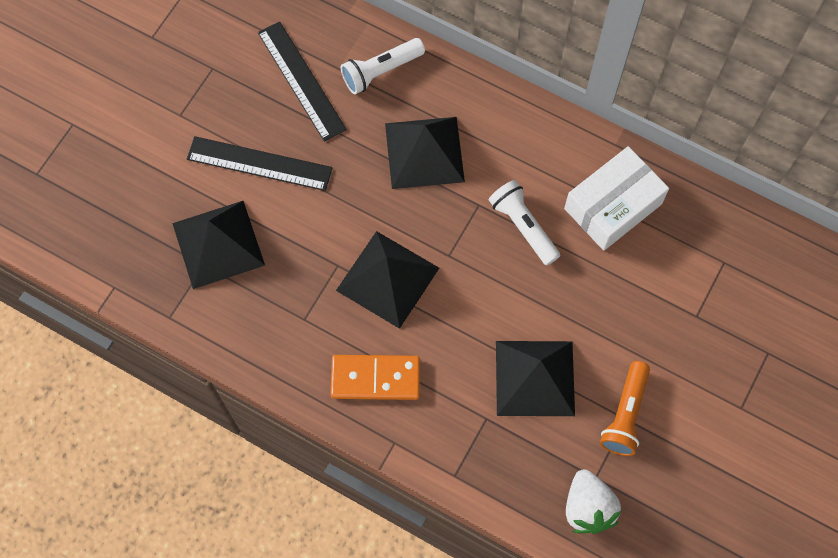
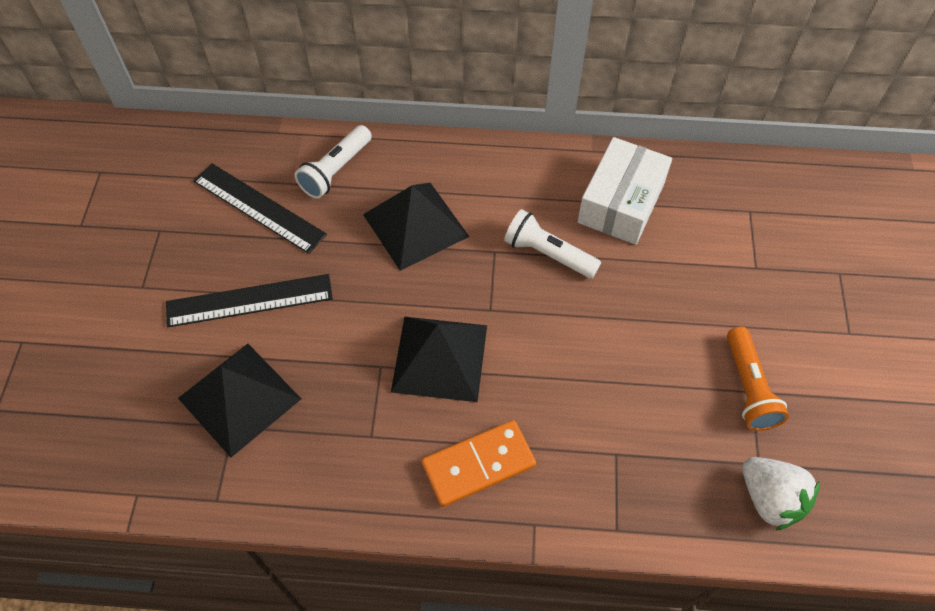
camera: 25 degrees left, 10 degrees down
black pyramid [496,341,575,416] -> none

